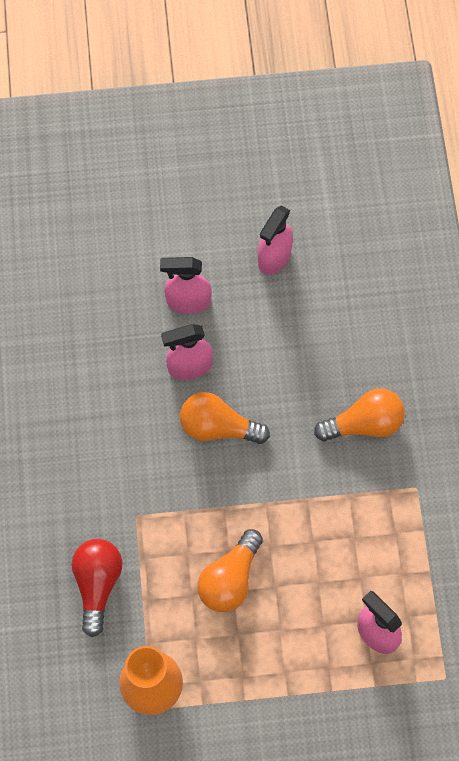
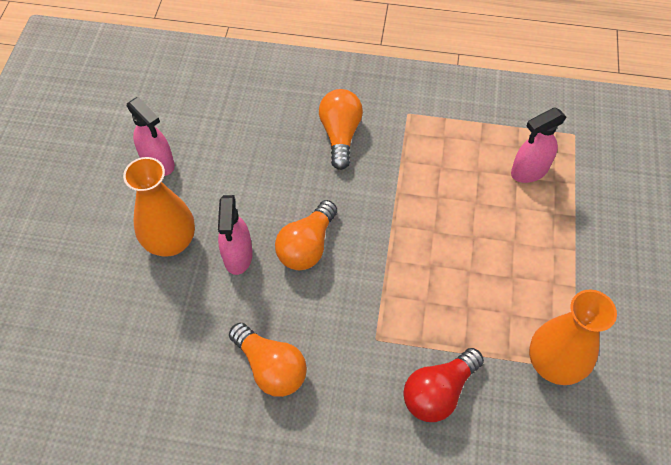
camera: 75 degrees left, 10 degrees down
red light bulb [71,539,122,637] -> red light bulb turned 60 degrees counterclockwise [403,348,484,422]
pink spray bottle [160,257,212,314] -> orange vase [123,157,195,257]
orange light bulb [197,529,263,612] -> orange light bulb moved to [229,323,307,397]

